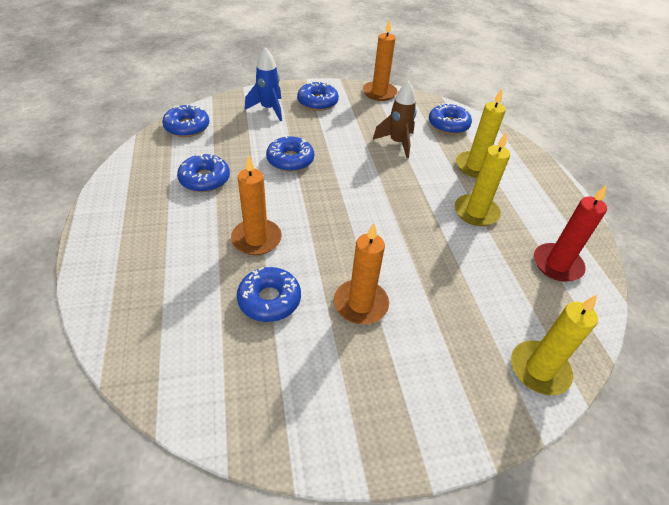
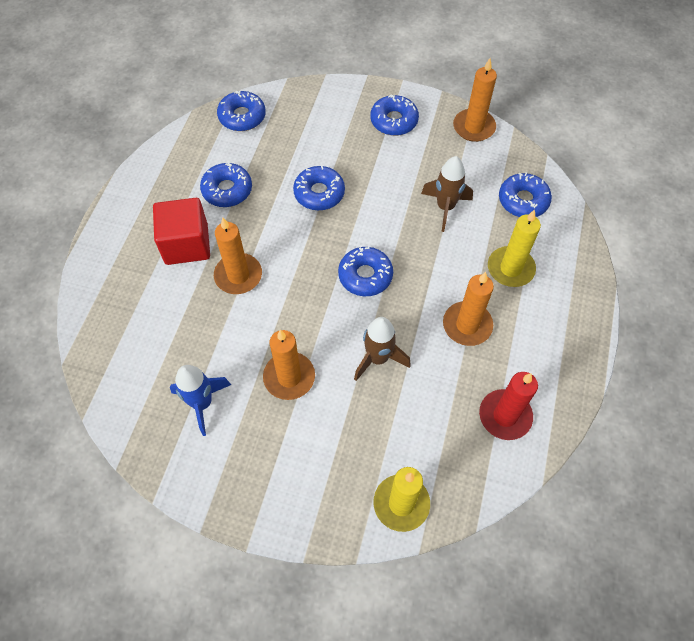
camera: 30 degrees right, 15 degrees up
blue donut [237,267,301,322] -> blue donut moved to [338,247,393,296]
blue rocket [245,47,282,121] -> blue rocket moved to [170,365,231,436]
yellow candle [455,133,510,226] -> orange candle [443,272,494,346]
none -> red cube [153,198,210,265]
none -> brown rocket [354,317,411,381]

